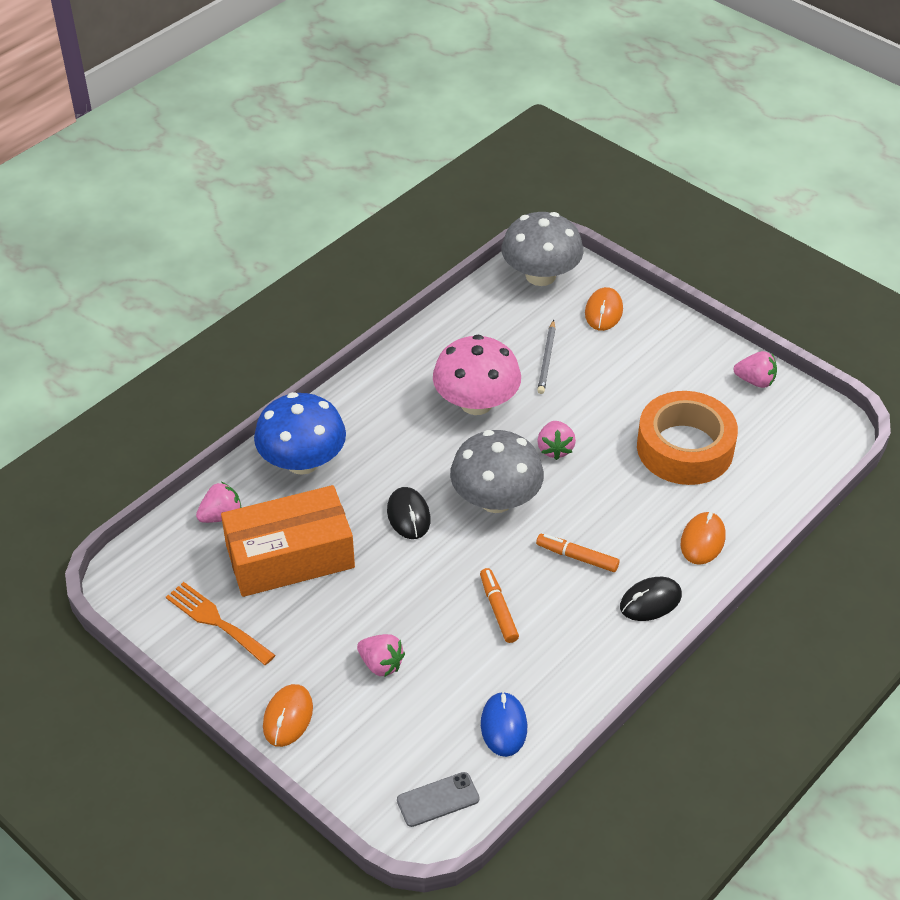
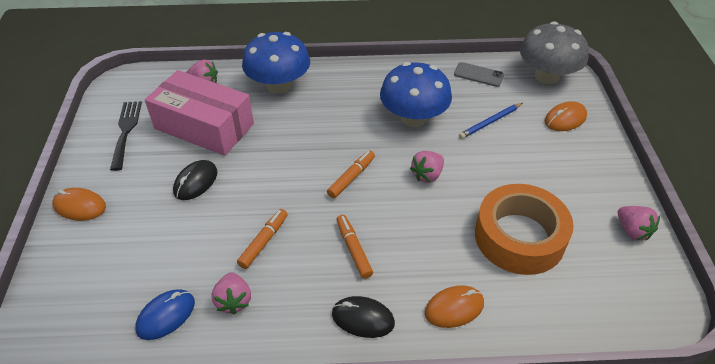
camera: 45 degrees right, 0 degrees up
orange fork [166,582,275,665] -> black fork [110,101,142,171]
orange box [221,485,355,597] -> pink box [145,70,254,156]
orange mouse [263,684,313,747] -> orange mouse turned 45 degrees clockwise [52,188,106,221]
pink strawberry [357,634,405,677] -> pink strawberry moved to [212,272,251,315]
black mouse [387,487,431,539] -> black mouse moved to [173,160,217,200]
grey phone [397,772,480,827] -> grey phone moved to [454,62,504,87]
pink mushroom [433,334,521,415] -> blue mushroom [380,62,452,127]
grey mushroom [450,430,544,513] -> orange marker [327,150,375,198]
grey pencil [537,320,556,394] -> blue pencil [459,103,523,139]

